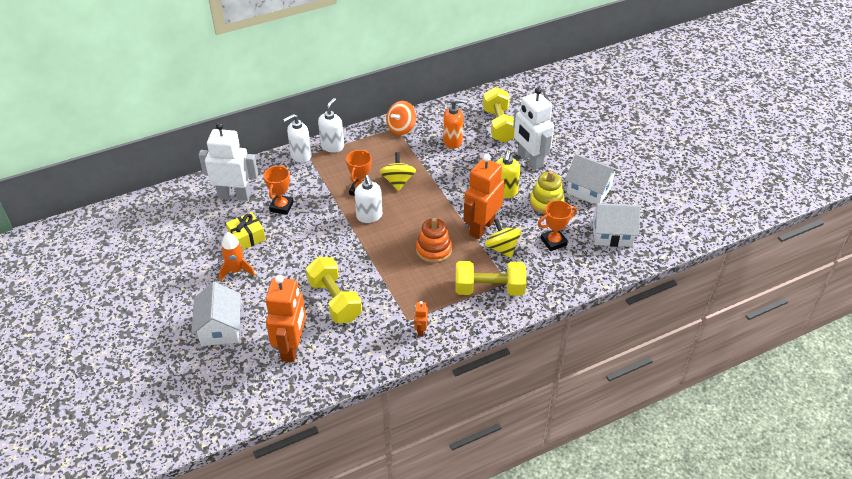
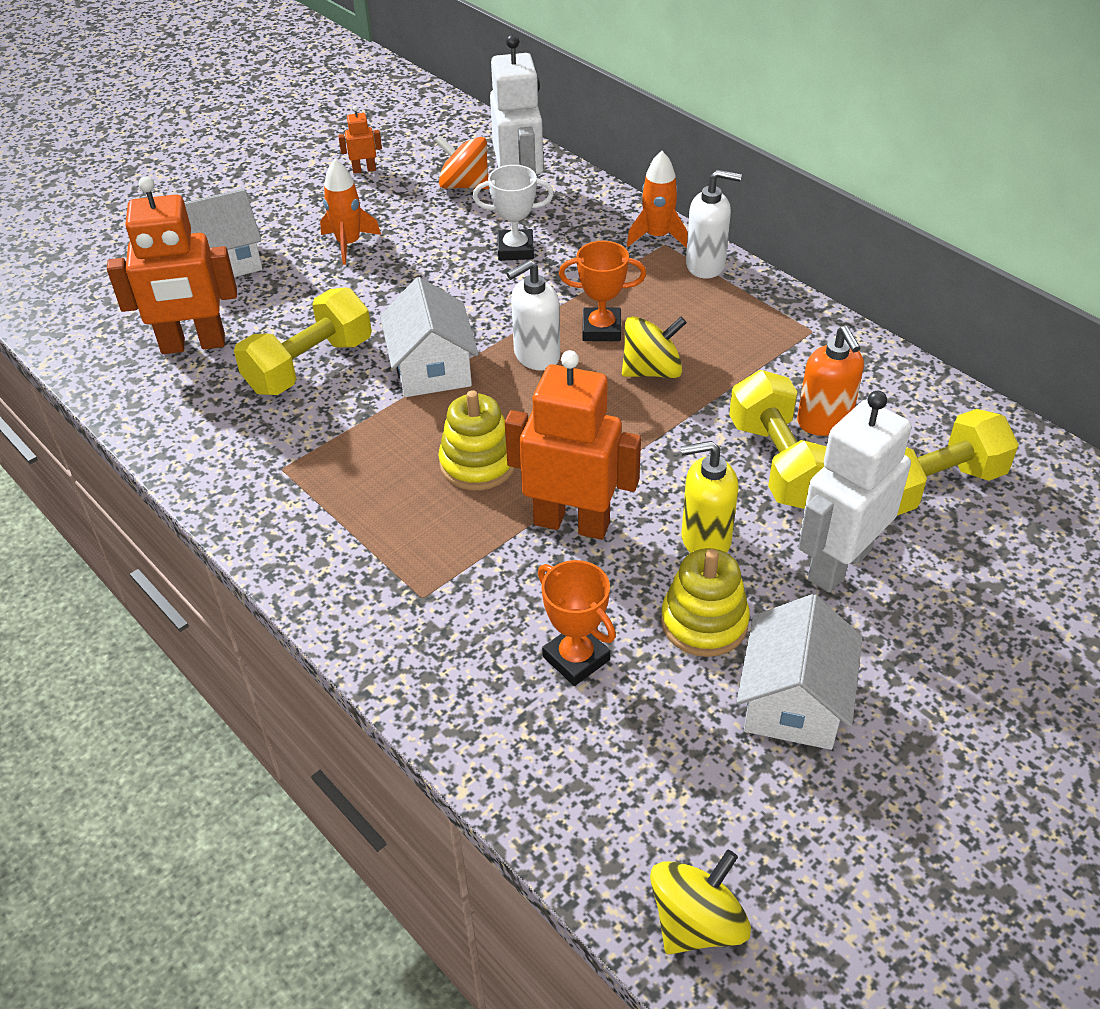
camera: 75 degrees right, 0 degrees up
yellow gift [226,212,266,250] -> none
orange trophy [264,165,294,215] -> white trophy [473,165,554,261]
white soap dispenser [283,114,312,163] -> orange rocket [627,151,688,248]
orange spinning top [386,101,417,135] -> orange spinning top moved to [436,136,489,189]
orange robot [414,301,428,337] -> orange robot moved to [338,106,382,173]
orange stacking toy [416,218,452,263] -> yellow stacking toy [438,390,515,490]
yellow dumbbell [455,261,526,296] -> yellow dumbbell moved to [729,370,827,509]
yellow spinning top [485,218,522,258] -> yellow spinning top moved to [650,850,751,954]
white house [593,203,640,247] -> white house moved to [380,277,479,397]

